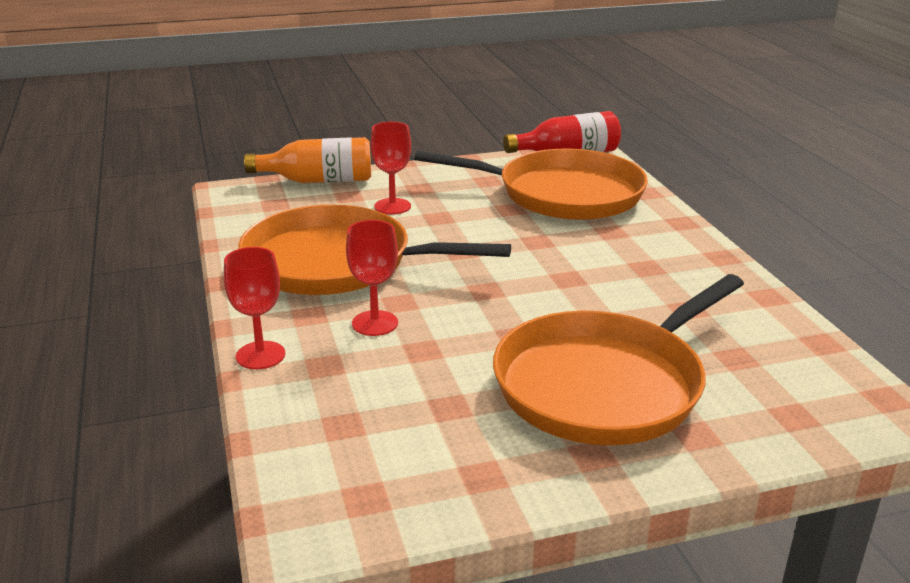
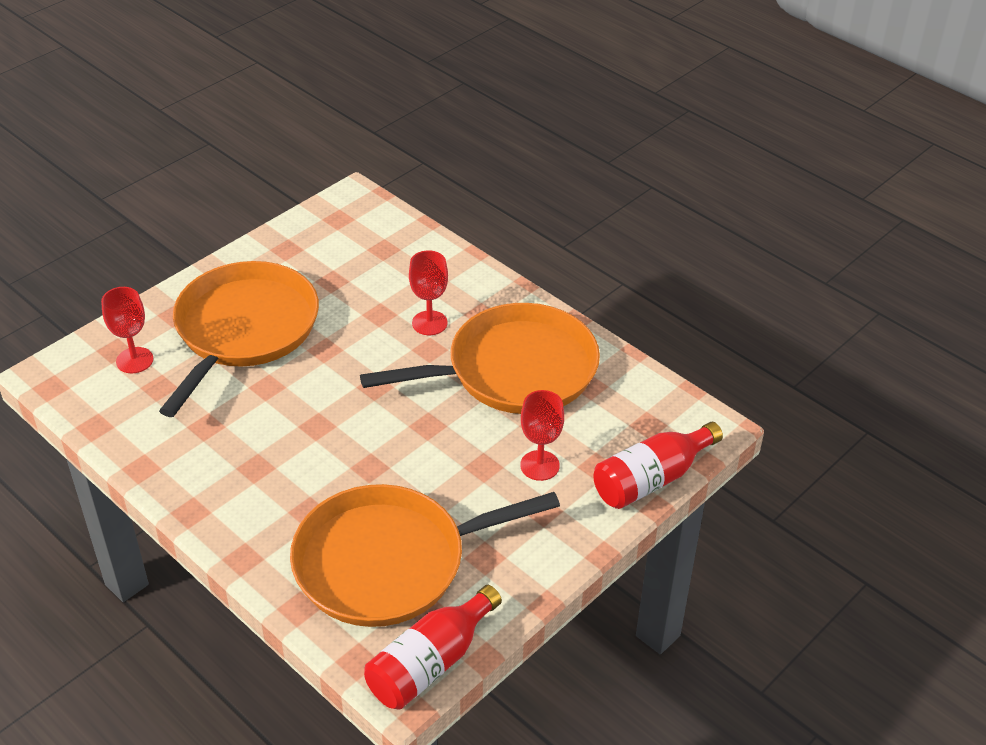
camera: 150 degrees right, 15 degrees up
red goblet [224,247,285,369] -> red goblet moved to [101,287,154,373]
orange bottle [244,137,371,183] -> red bottle [593,422,723,509]

